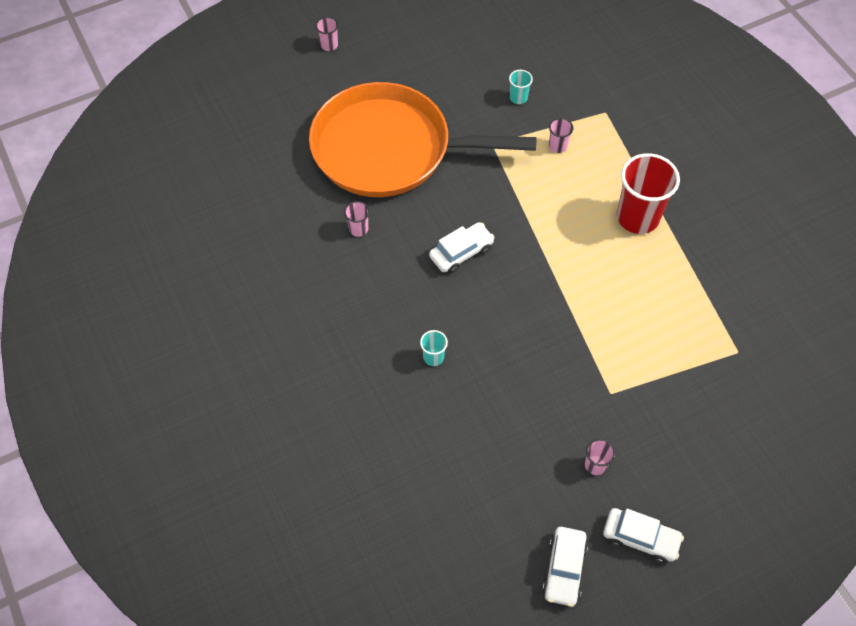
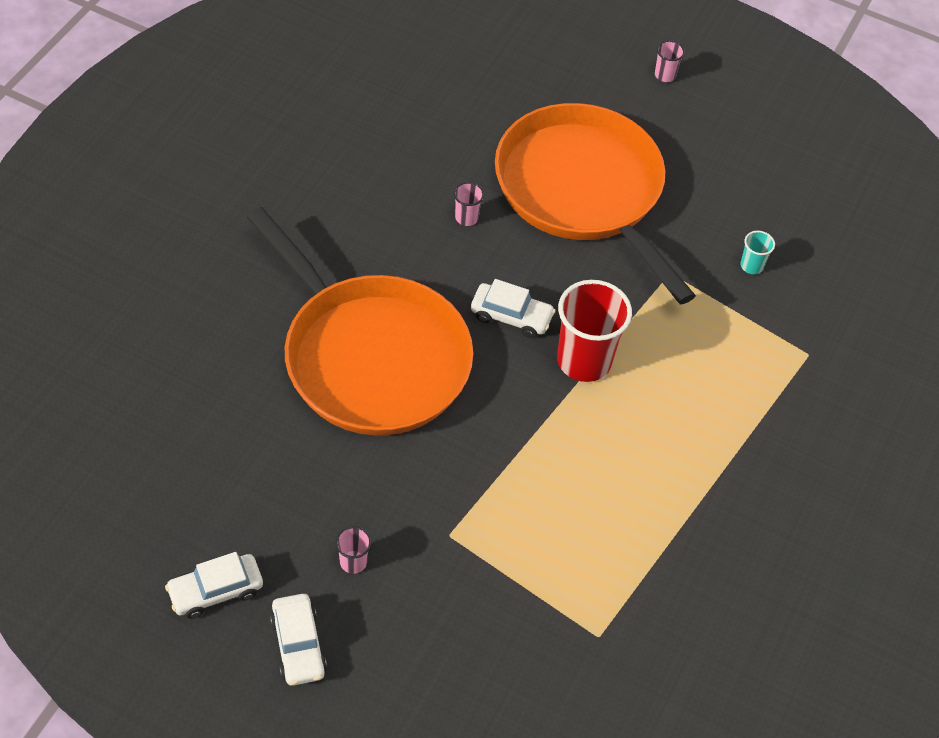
camera: 50 degrees right, 5 degrees down
turquoise cup [420,330,448,366] -> orange pan [246,207,473,436]
pink cup [549,118,573,153] -> none
red cup [617,153,680,234] -> red cup moved to [557,280,632,382]

